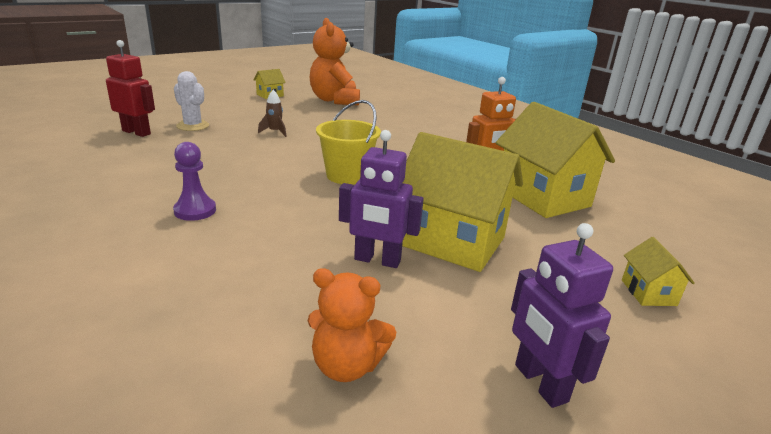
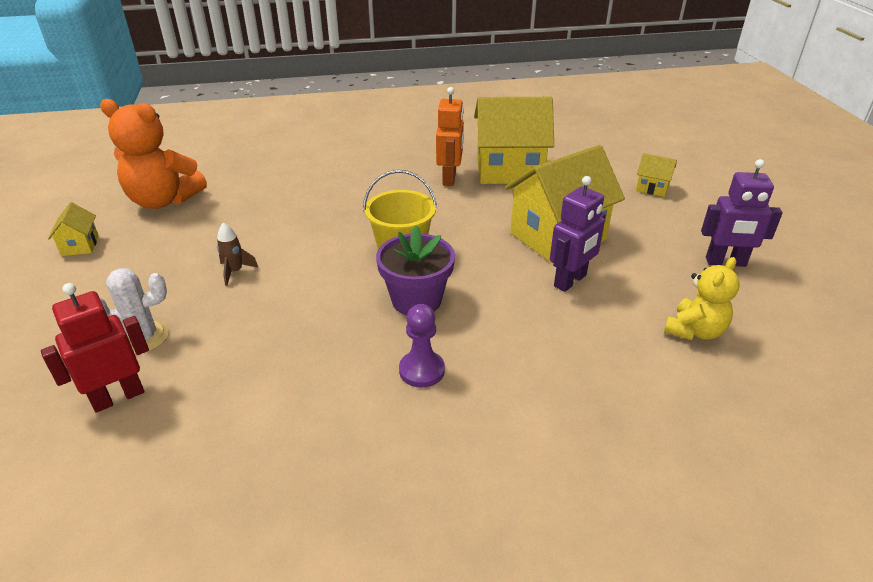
camera: 60 degrees left, 10 degrees up
orange teddy bear [308,268,396,382] -> yellow teddy bear [664,257,740,340]
none -> purple flower pot [376,225,455,315]

